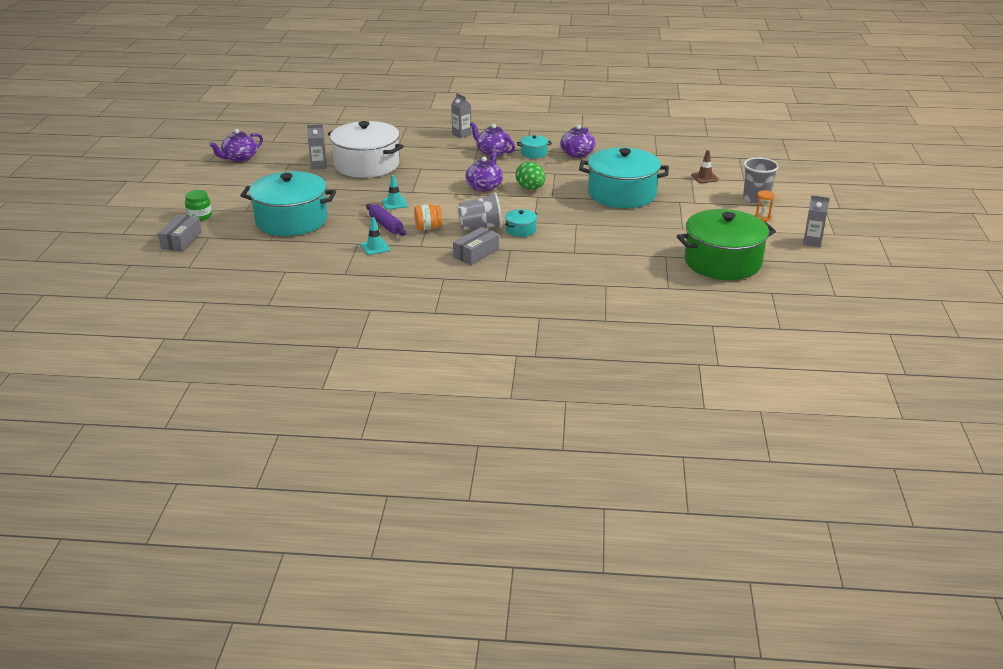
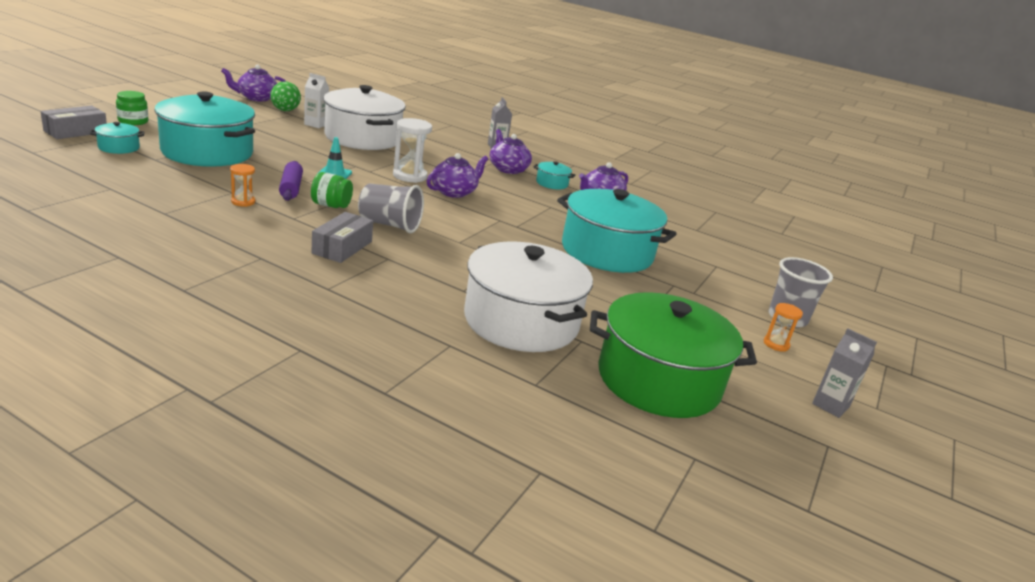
camera: 20 degrees right, 5 degrees down
grey carton [307,124,327,169] -> white carton [304,73,329,128]
turquoise traffic cone [361,217,390,255] -> orange hourglass [230,164,255,207]
orange jar [414,204,442,230] -> green jar [311,172,353,208]
grey box [453,227,499,265] -> grey box turned 45 degrees counterclockwise [311,212,373,263]
turquoise pot [505,209,537,237] -> turquoise pot moved to [90,122,144,154]
green egg [515,162,545,190] -> green egg moved to [271,81,301,111]
brown traffic cone [691,150,719,183] -> none
none -> white hourglass [393,118,432,183]
none -> white pot [464,241,593,352]

